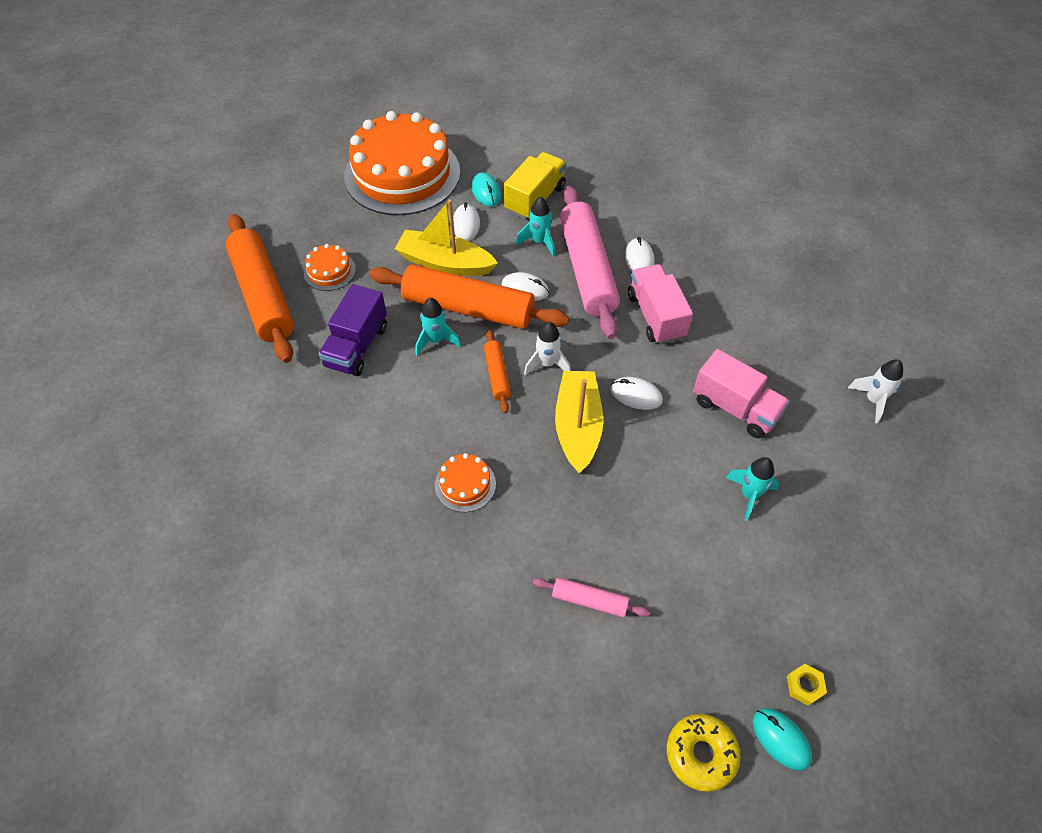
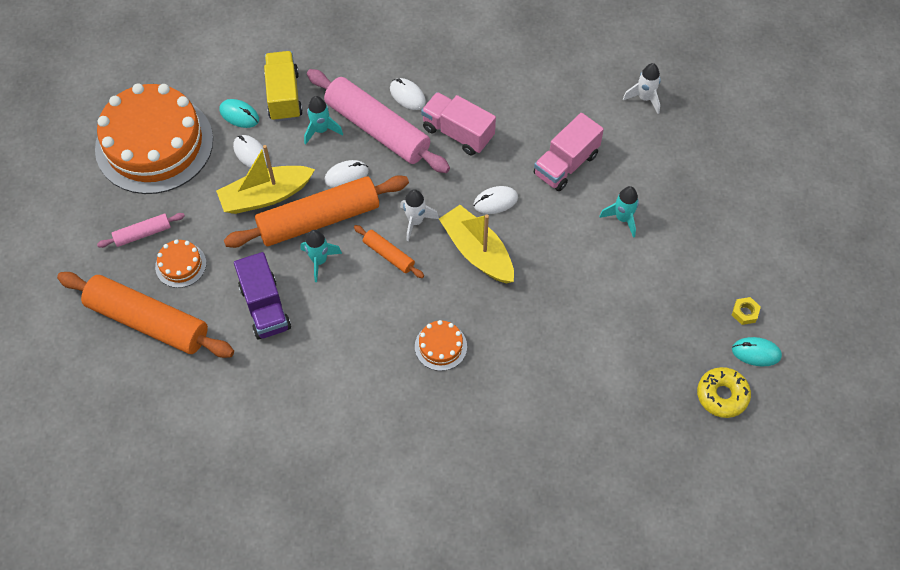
camera: 40 degrees left, 5 degrees up
pink rolling pin [532,577,650,617] -> pink rolling pin moved to [97,213,185,248]
pink truck [693,349,790,438] -> pink truck turned 135 degrees clockwise [534,113,604,191]

